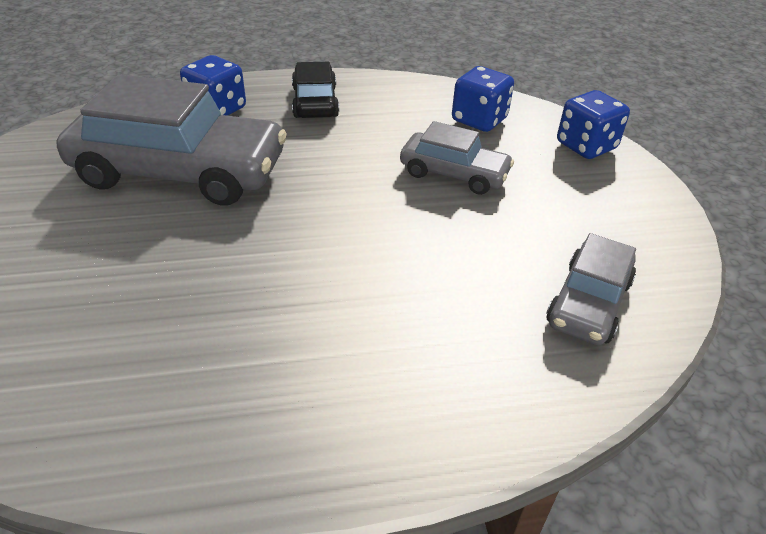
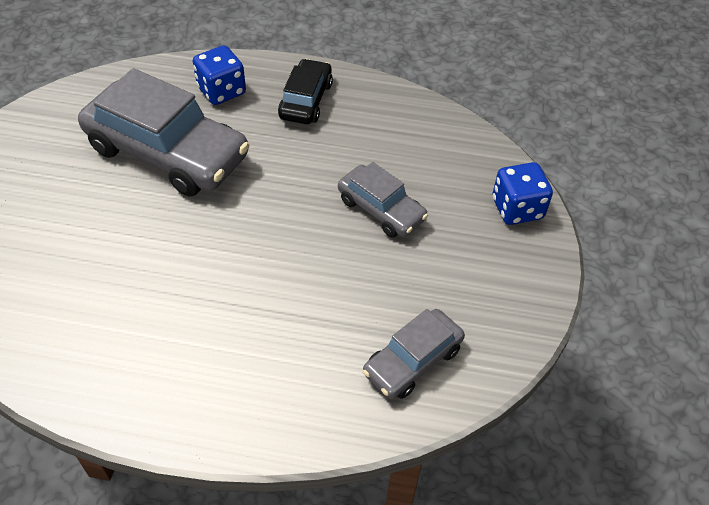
camera: 20 degrees right, 10 degrees up
blue dice [452,66,514,132] -> none

